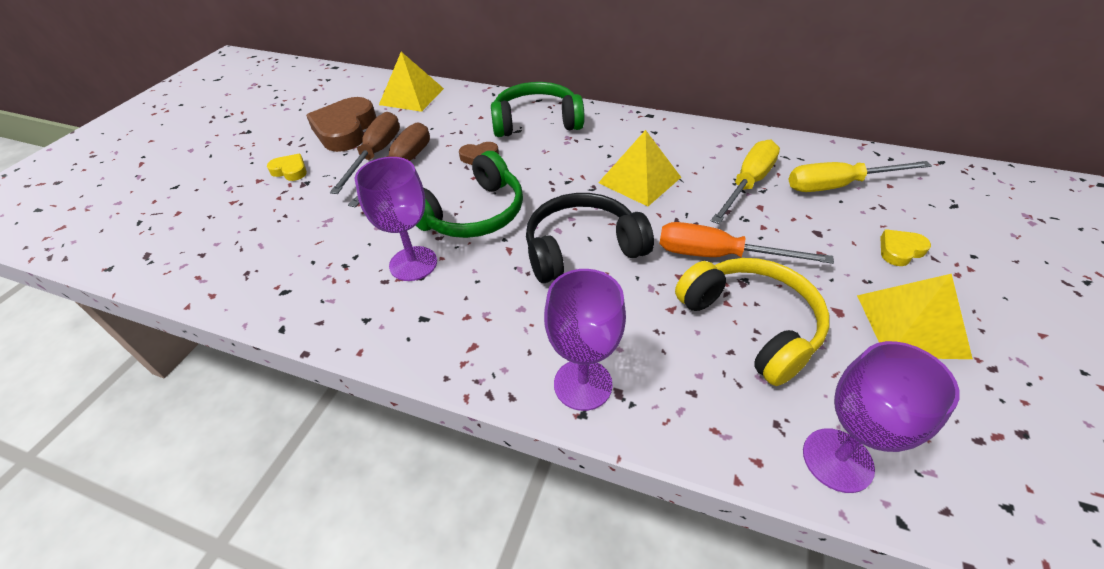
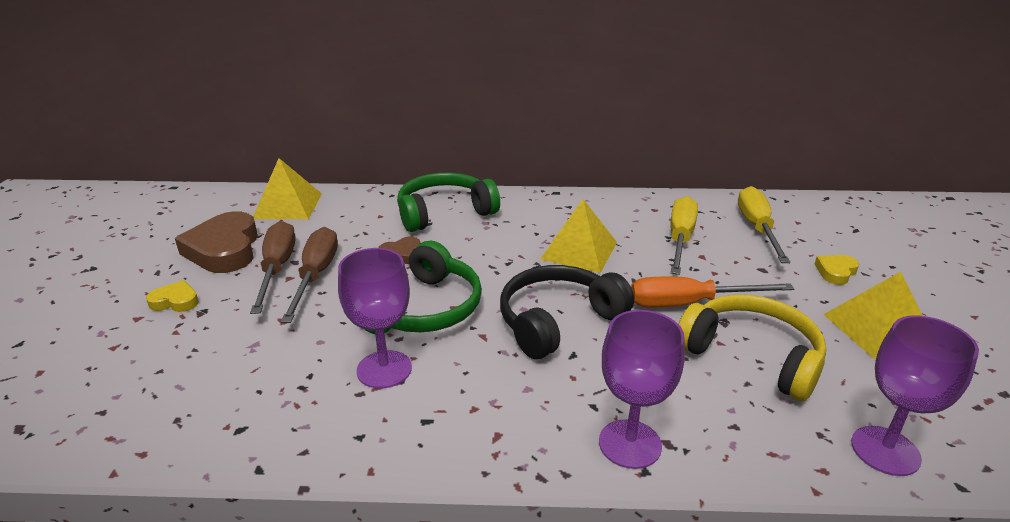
camera: 20 degrees left, 15 degrees down
yellow screwdriver [788,161,932,192] -> yellow screwdriver turned 120 degrees clockwise [738,186,790,263]

